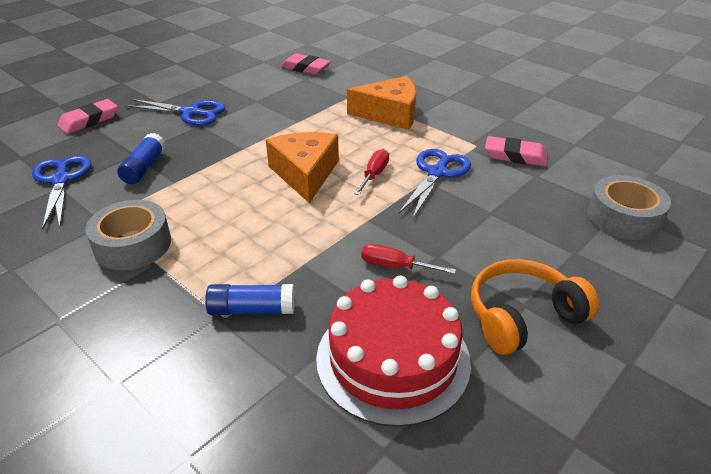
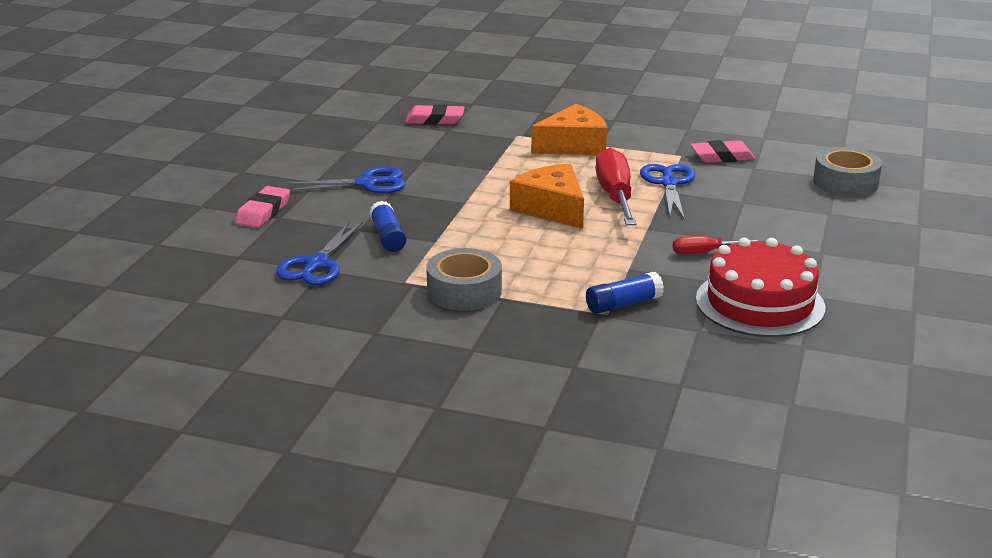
camera: 25 degrees left, 10 degrees down
blue scissors [32,155,91,229] -> blue scissors turned 120 degrees counterclockwise [276,221,363,285]
red screwdriver [354,149,389,195] -> red screwdriver [596,148,637,225], size x1.92
orange headphones [471,259,599,355] -> none

